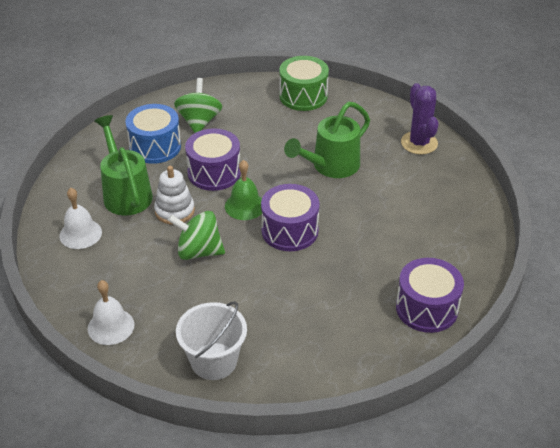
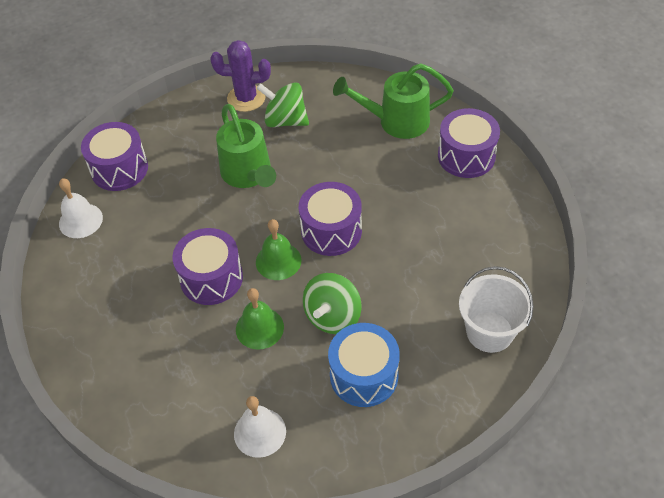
camera: 70 degrees left, 10 degrees up
white bell [88,280,135,345] -> white bell moved to [59,178,103,238]
green watering can [94,115,153,216] -> green watering can moved to [333,63,454,139]
blue drum [125,104,181,164] -> blue drum moved to [328,323,400,407]
white stacking toy [154,166,195,225] -> green bell [236,288,284,350]
green spinning top [174,78,222,133] -> green spinning top moved to [256,82,309,127]
green drum [279,56,329,111] -> purple drum [81,122,148,191]

